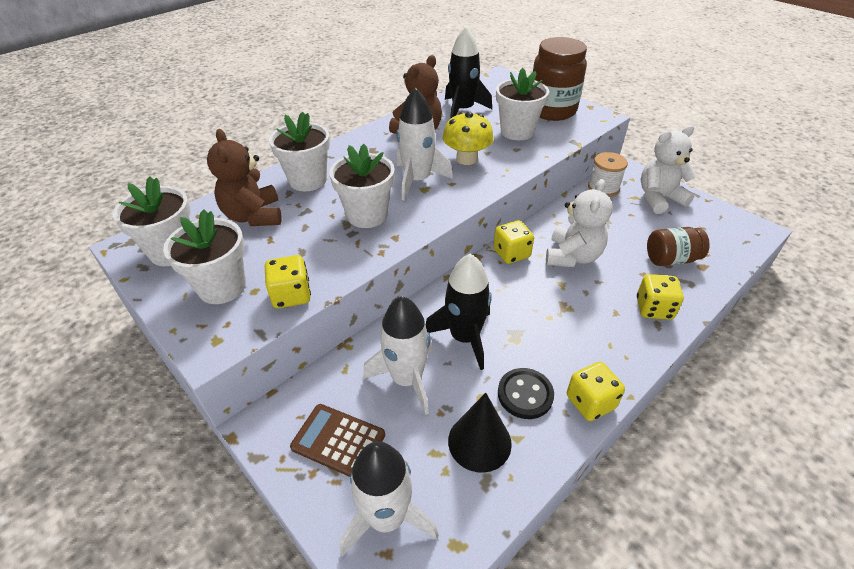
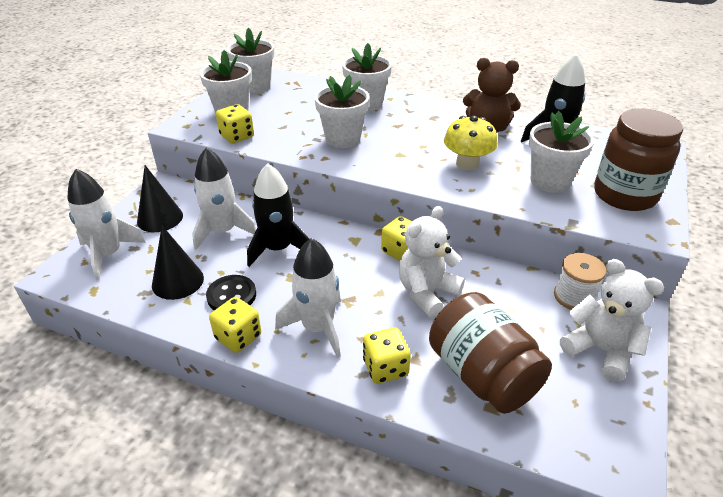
camera: 65 degrees right, 5 degrees down
brown teddy bear [207,129,281,226] -> none
brown calculator [290,404,385,477] -> black cone [137,165,183,232]
white rocket [397,88,453,201] -> white rocket moved to [275,238,341,358]
white teddy bear [546,179,613,267] -> white teddy bear turned 135 degrees clockwise [399,206,465,318]
brown jar [647,227,710,266] -> brown jar [429,292,552,414], size x1.67

